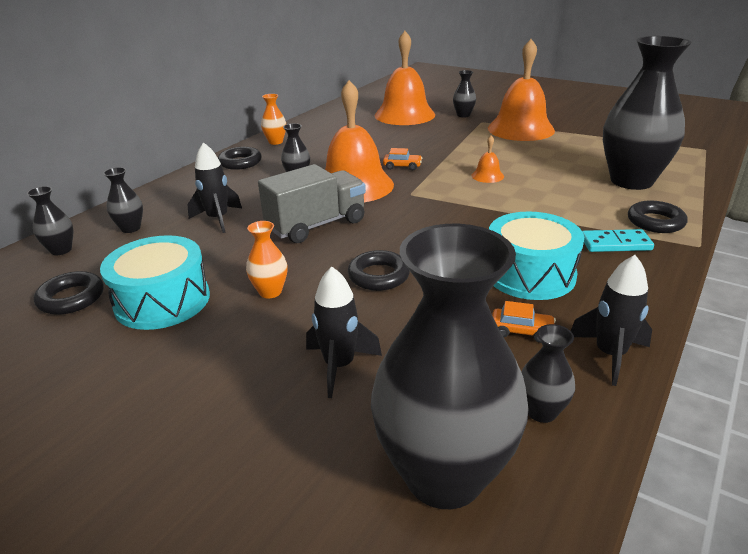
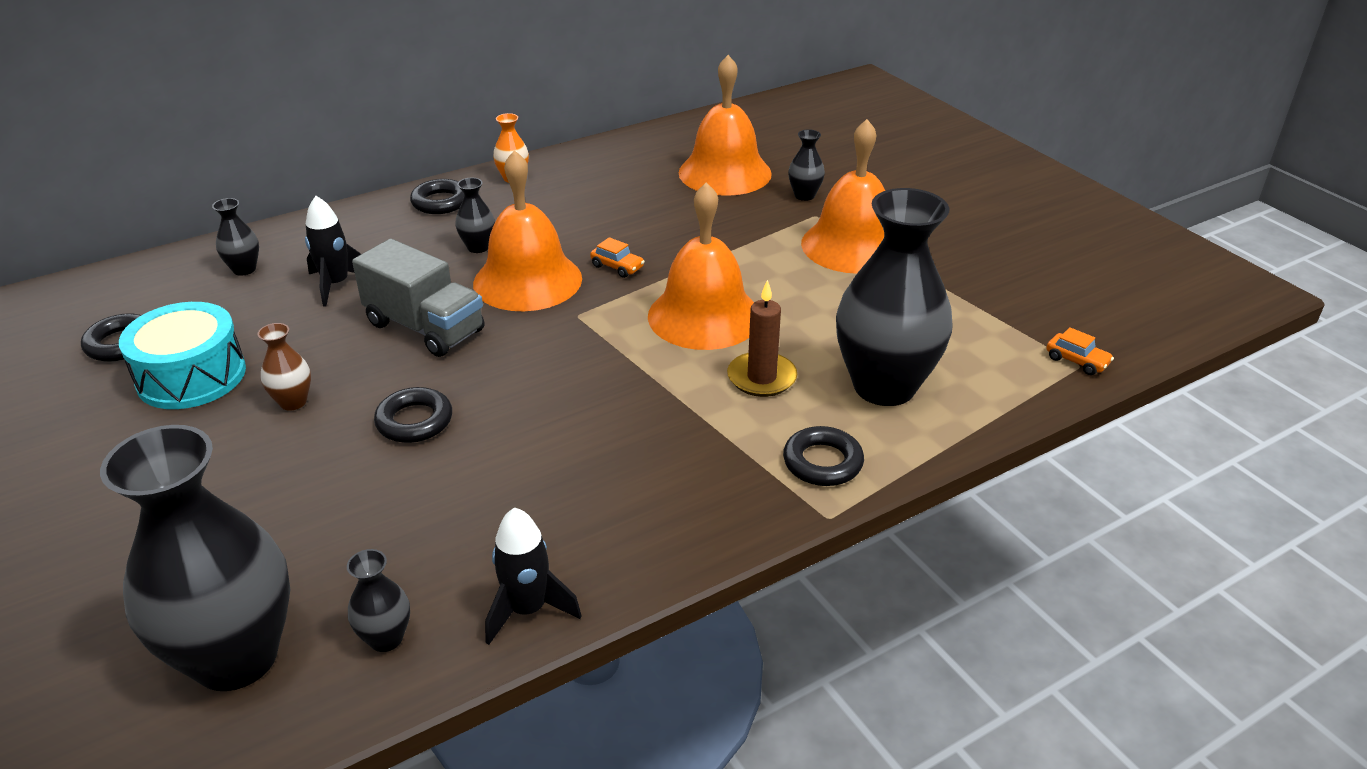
camera: 25 degrees right, 5 degrees up
black vase [27,186,74,255] -> none
orange vase [246,221,287,299] -> brown vase [258,323,311,410]
grey truck [258,164,366,243] -> grey truck turned 45 degrees clockwise [352,239,484,357]
black rocket [306,267,382,398] -> none
orange bell [471,135,504,183] -> orange bell [648,182,754,350], size x2.41
turquoise drum [489,211,584,300] -> none
orange car [492,301,556,343] -> orange car moved to [1046,327,1114,375]
turquoise domino [582,229,654,252] -> none
none -> brown candle [727,280,797,397]

